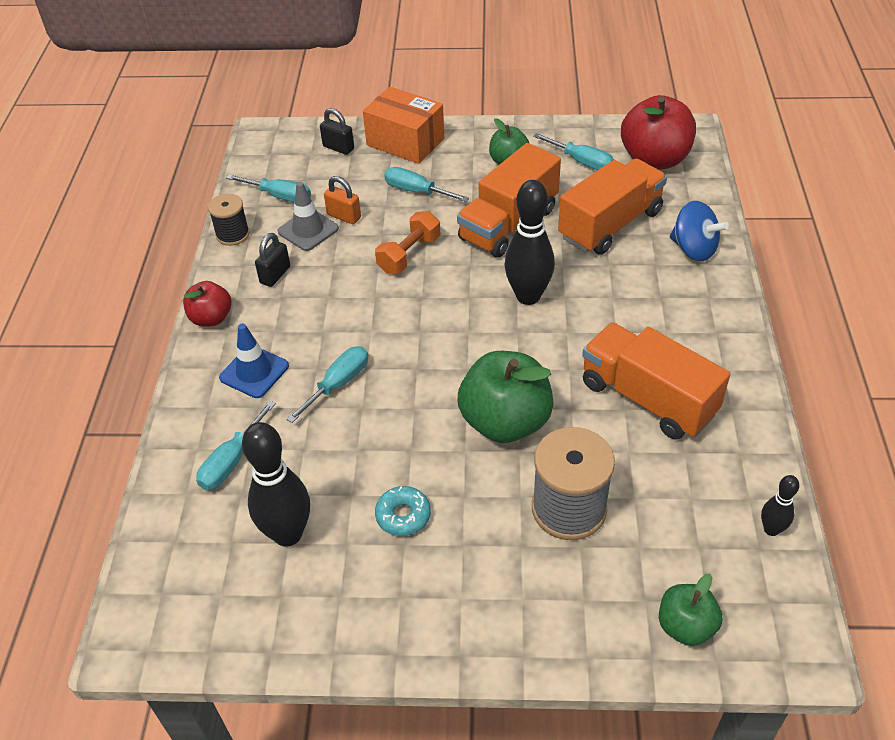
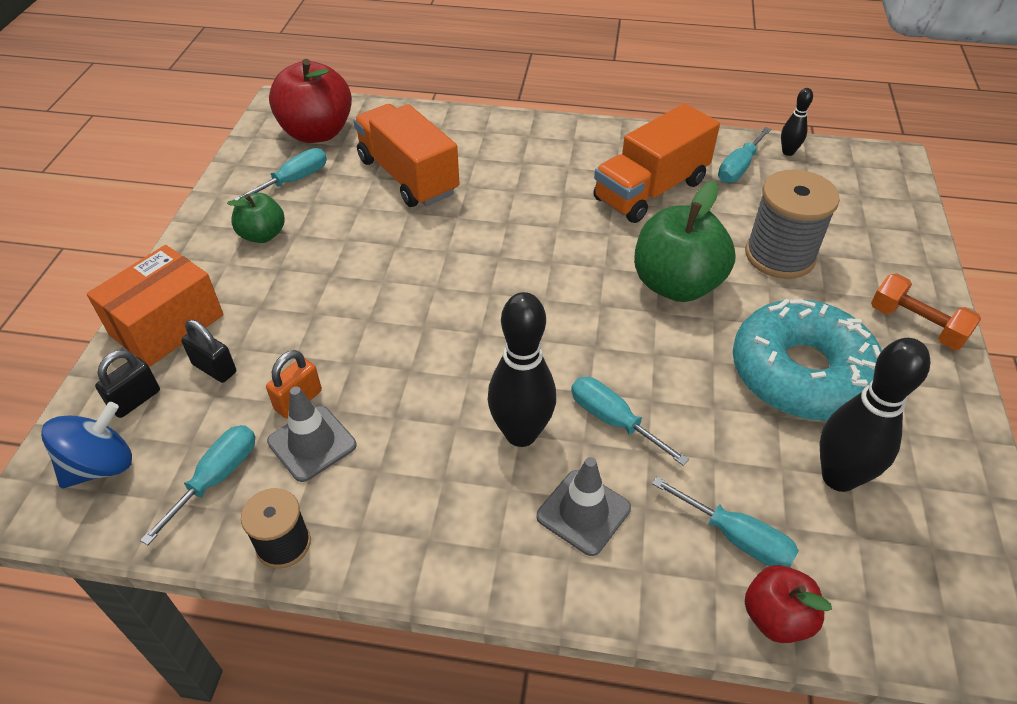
camera: 85 degrees left, 0 degrees up
red apple [183,281,231,327] -> red apple moved to [745,565,832,643]
blue traffic cone [219,323,289,398] -> grey traffic cone [536,457,631,556]
black padlock [255,233,290,287] -> black padlock moved to [181,320,236,383]
orange dumbbell [375,211,440,274] -> orange dumbbell moved to [871,274,981,350]
turquoise donut [375,486,431,536] -> turquoise donut [733,298,882,421], size x2.44
turquoise screwdriver [384,167,469,202] -> turquoise screwdriver moved to [718,127,771,183]
orange truck [457,143,561,258] -> none
black bowling pin [505,180,555,305] -> black bowling pin moved to [488,292,556,447]
green apple [659,574,723,646] -> none
blue spinning top [670,201,729,261] -> blue spinning top moved to [41,402,132,488]

